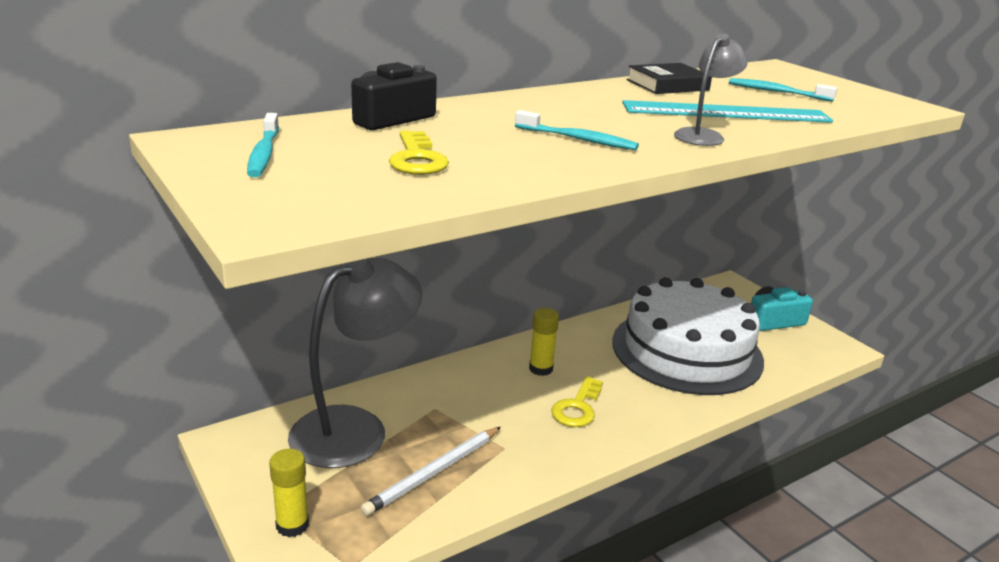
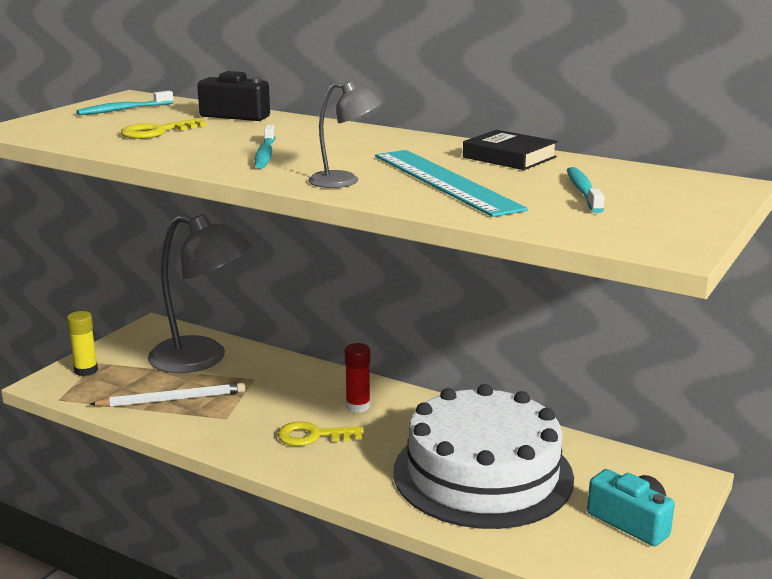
camera: 65 degrees right, 5 degrees down
white pencil [361,427,501,516] -> white pencil turned 150 degrees clockwise [89,383,246,407]
yellow glue stick [529,308,559,376] -> red glue stick [345,343,370,413]

